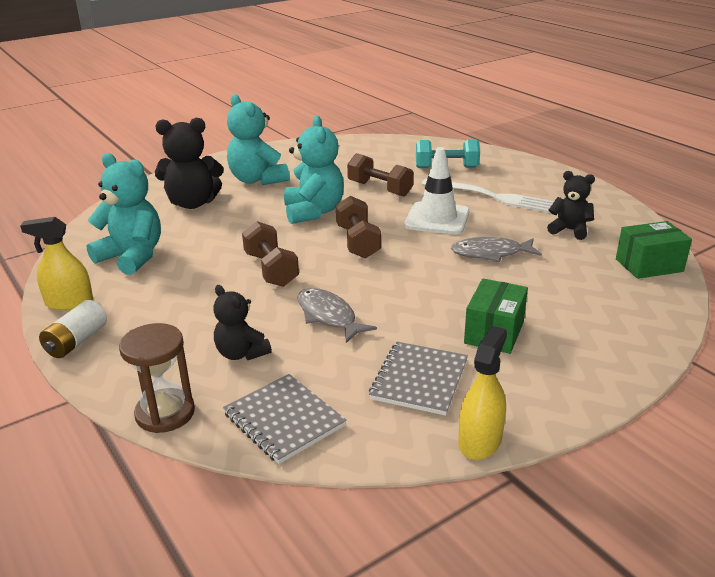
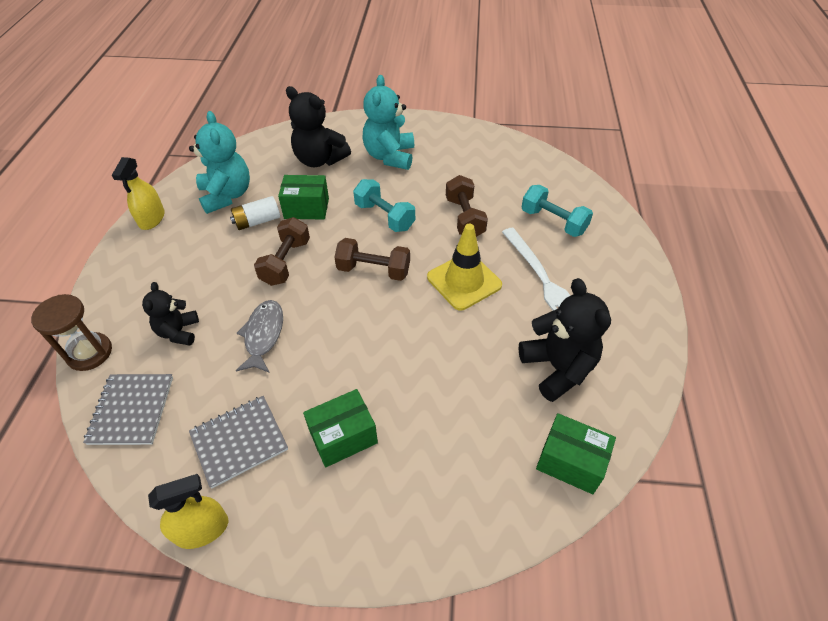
camera: 40 degrees right, 20 degrees up
yellow spray bottle [20,217,93,311] -> yellow spray bottle turned 120 degrees counterclockwise [112,157,165,230]
white battery [39,300,107,358] -> white battery moved to [230,196,280,230]
turquoise teddy bear [284,116,344,224] -> turquoise dumbbell [353,179,415,232]
brown dumbbell [336,196,381,258] -> brown dumbbell turned 75 degrees clockwise [334,238,410,281]
white traffic cone [404,147,470,235] -> yellow traffic cone [427,224,502,311]
grey fish [451,237,542,262] -> none
black teddy bear [547,171,595,240] -> black teddy bear [519,278,611,402], size x1.65
none -> green box [278,175,329,219]

